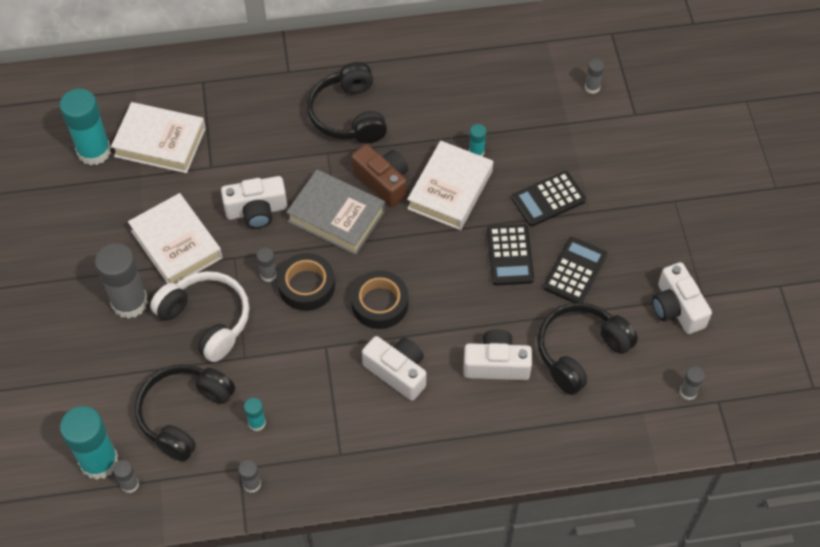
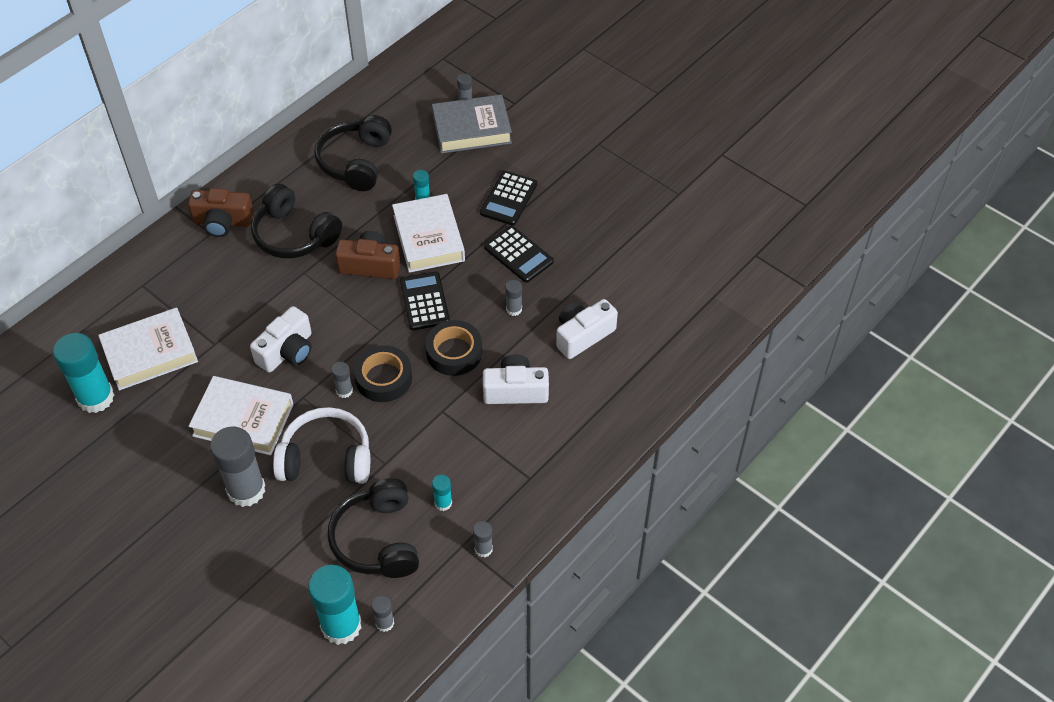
camera: 40 degrees left, 5 degrees down
grey book [286,170,385,255] -> grey book moved to [432,94,512,154]
black headphones [537,302,638,395] -> black headphones moved to [314,115,392,191]
black calculator [543,237,607,303] -> black calculator moved to [400,272,450,330]
white camera [652,262,712,334] -> none
grey glue stick [680,366,705,400] -> grey glue stick moved to [505,280,522,316]
none -> brown camera [188,188,254,237]

